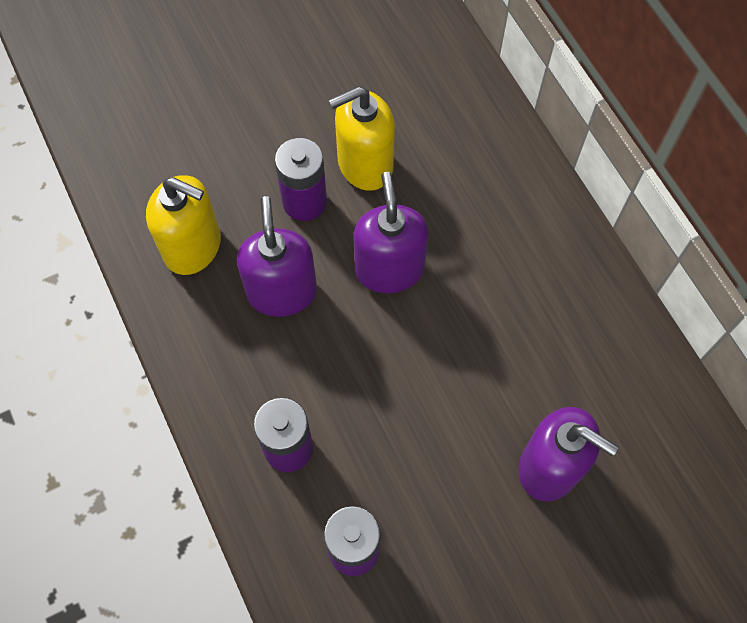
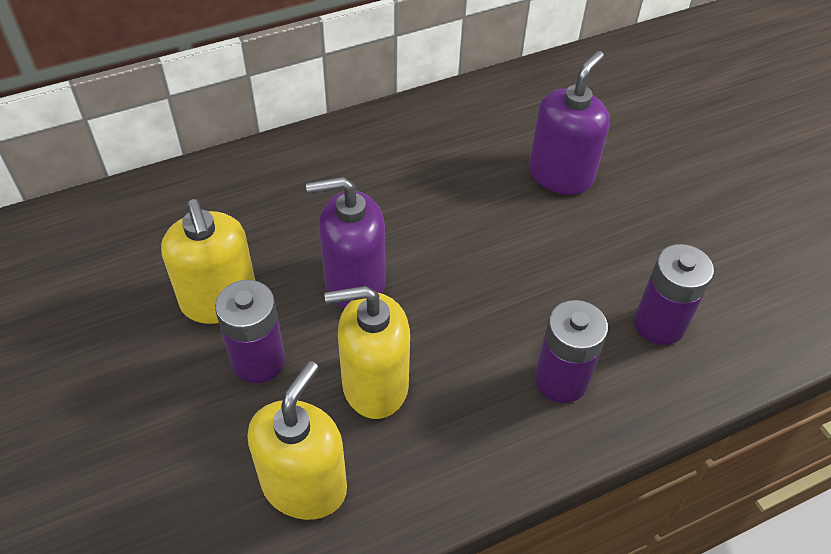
camera: 90 degrees left, 15 degrees down
purple soap dispenser [237,196,317,317] -> yellow soap dispenser [325,286,410,419]

